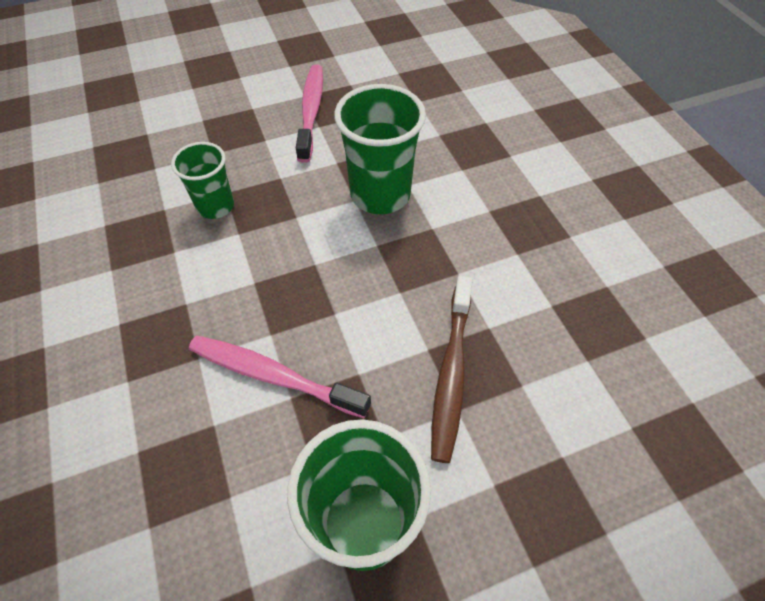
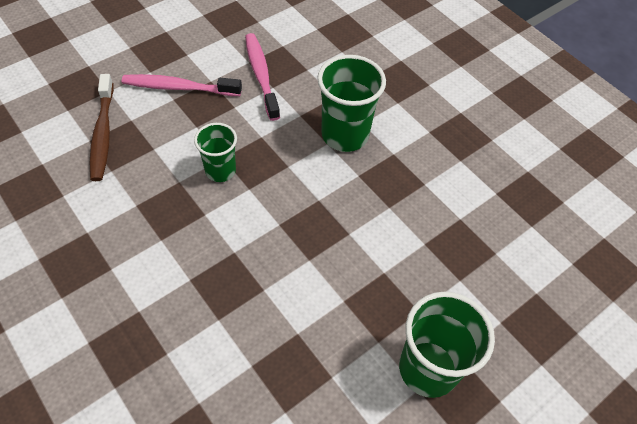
camera: 20 degrees left, 0 degrees up
pink toothbrush [189,336,371,418] -> pink toothbrush moved to [122,74,242,96]
brown toothbrush [431,276,473,463] -> brown toothbrush moved to [90,74,114,181]

